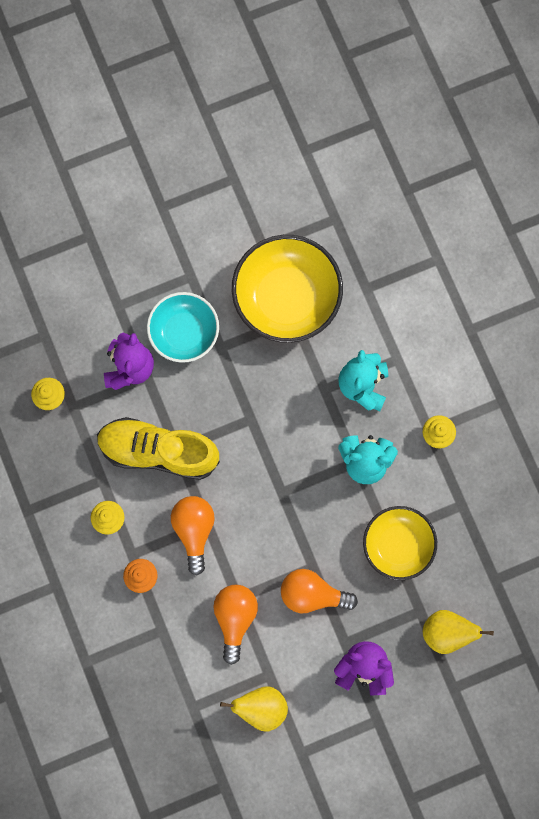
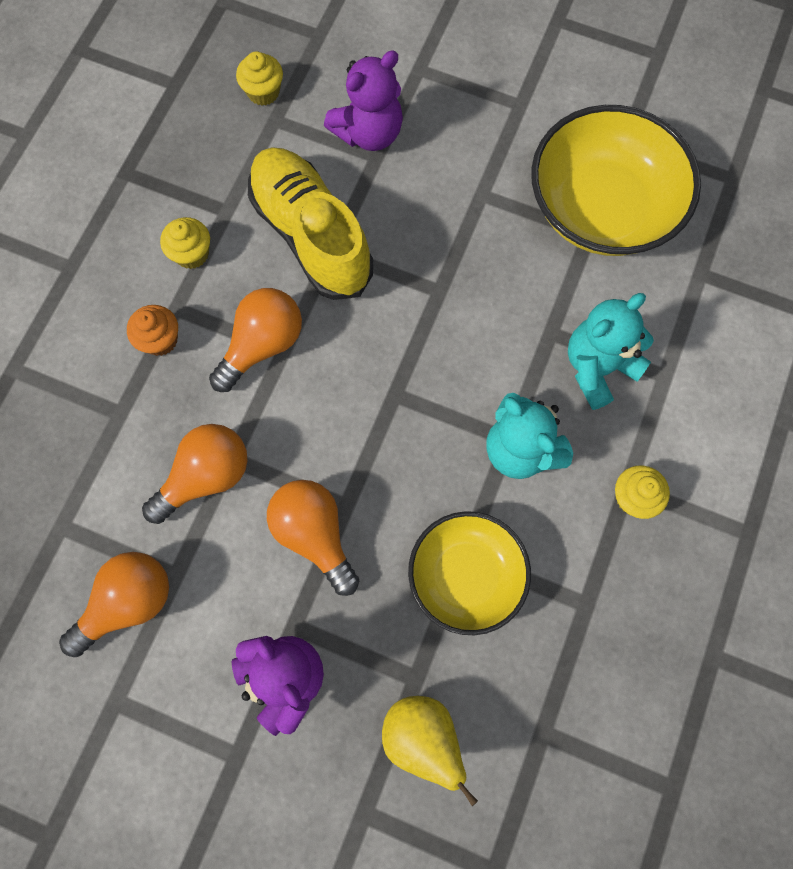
camera: 45 degrees right, 5 degrees down
turquoise bowl [147,292,219,363] -> none
yellow pear [220,686,288,732] -> orange light bulb [59,552,169,657]

